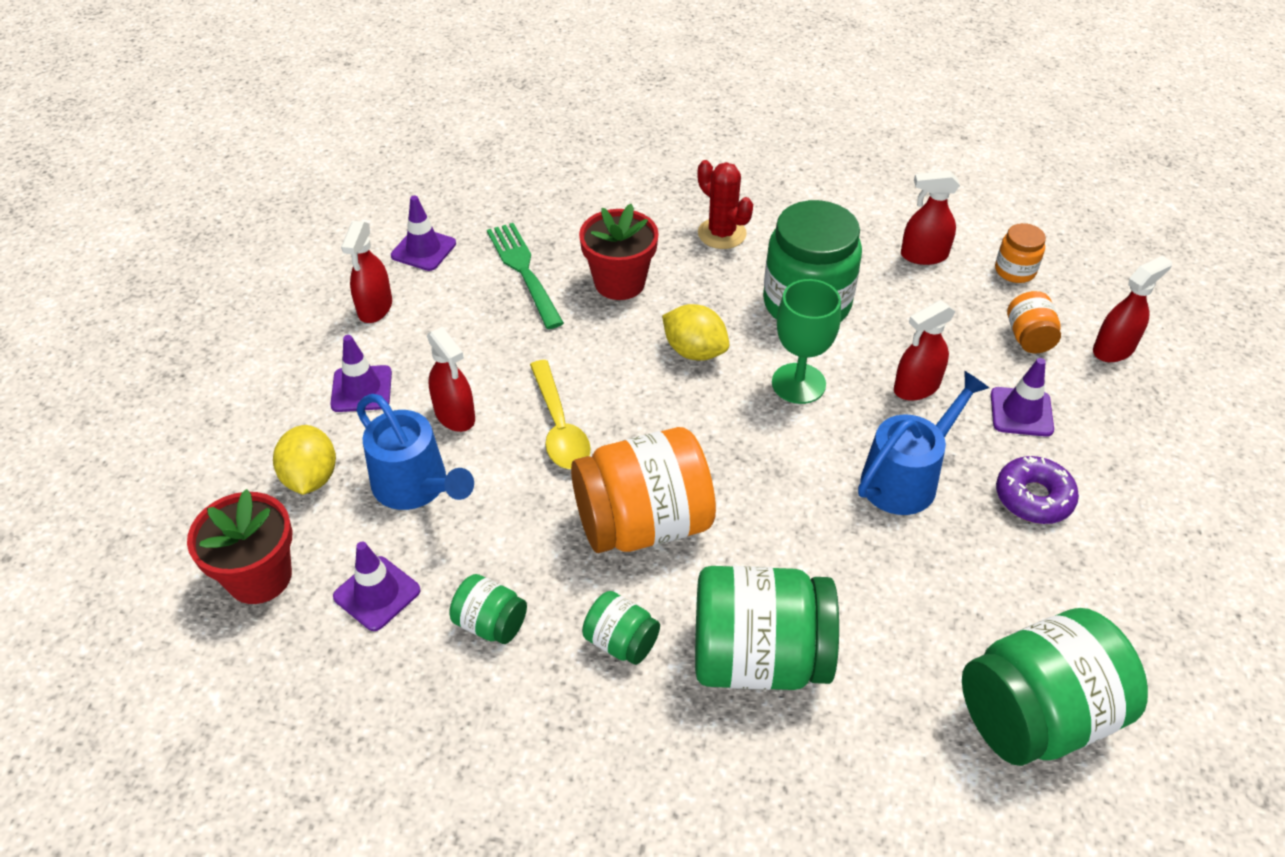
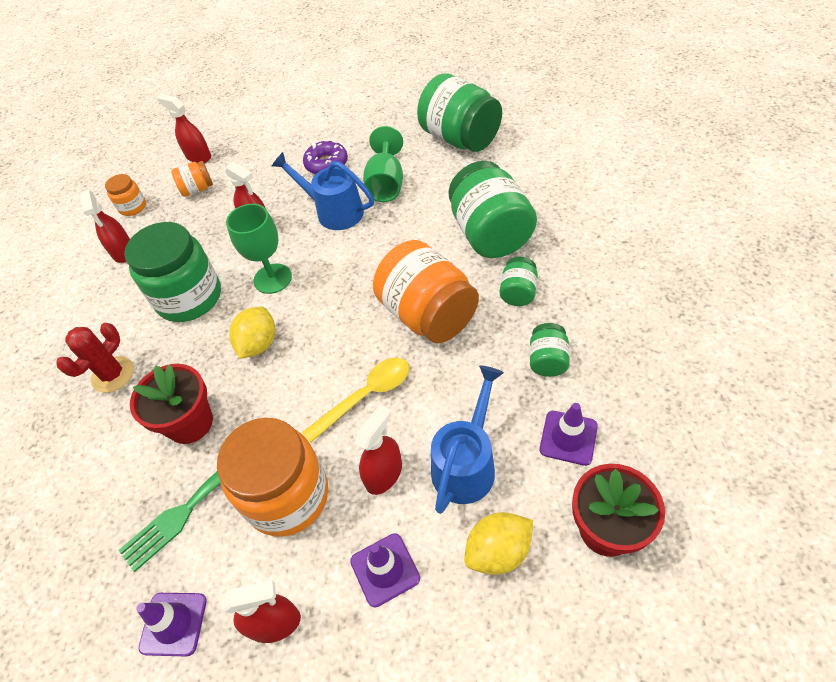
camera: 105 degrees left, 5 degrees up
purple traffic cone [991,358,1054,437] -> none
none -> orange jar [217,418,328,537]
none -> green goblet [363,126,403,202]

